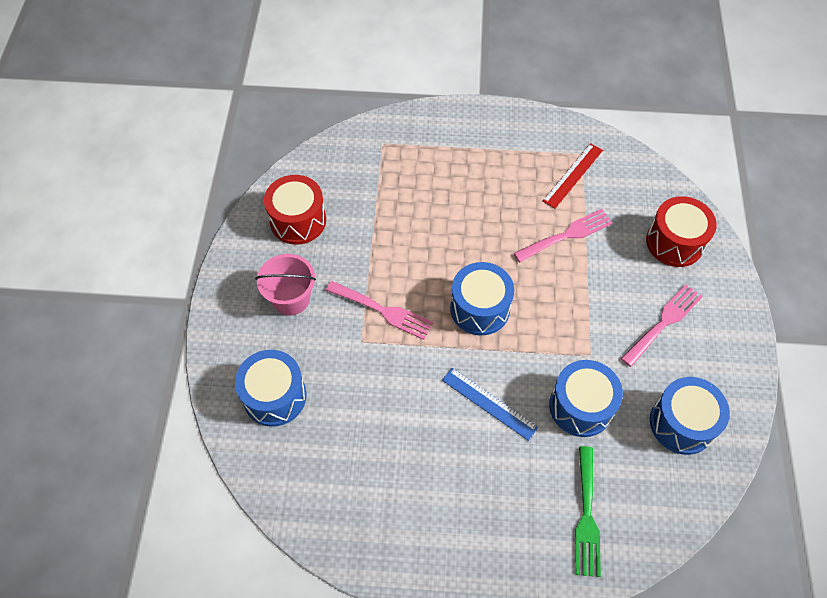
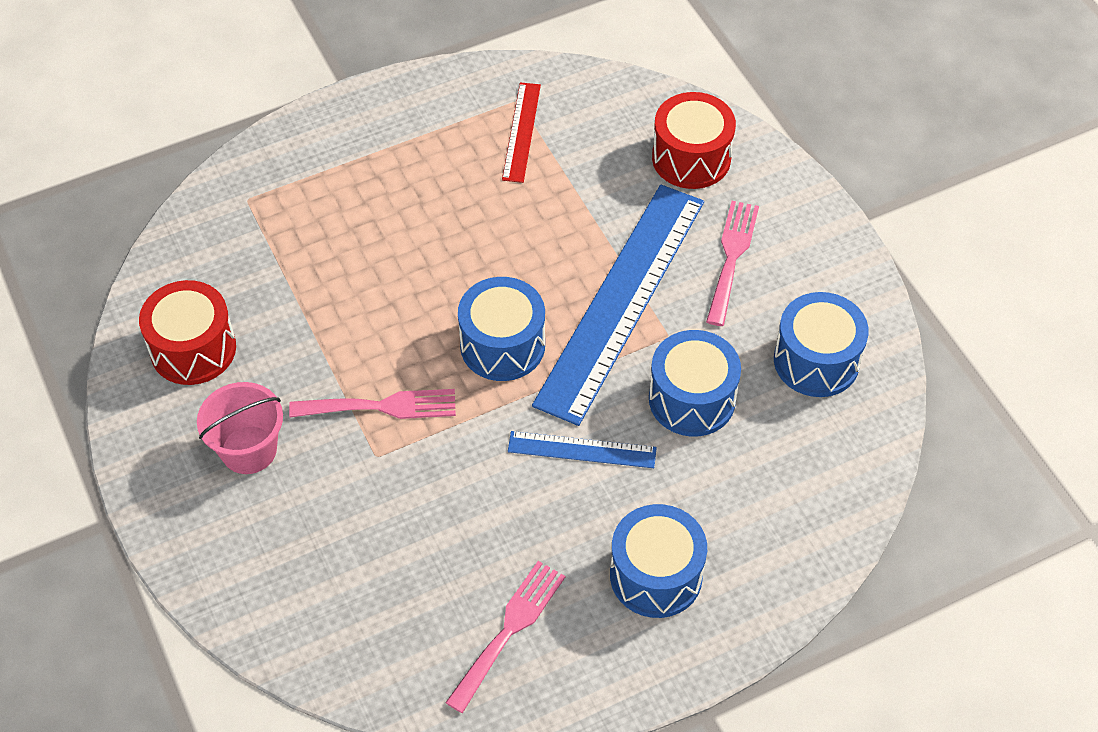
camera: 30 degrees left, 5 degrees down
blue drum [235,350,306,427] -> blue drum moved to [610,504,707,618]
pink fork [514,209,613,262] -> pink fork moved to [445,561,565,713]
green fork [575,446,601,577] -> none
none -> blue ruler [532,185,704,426]

